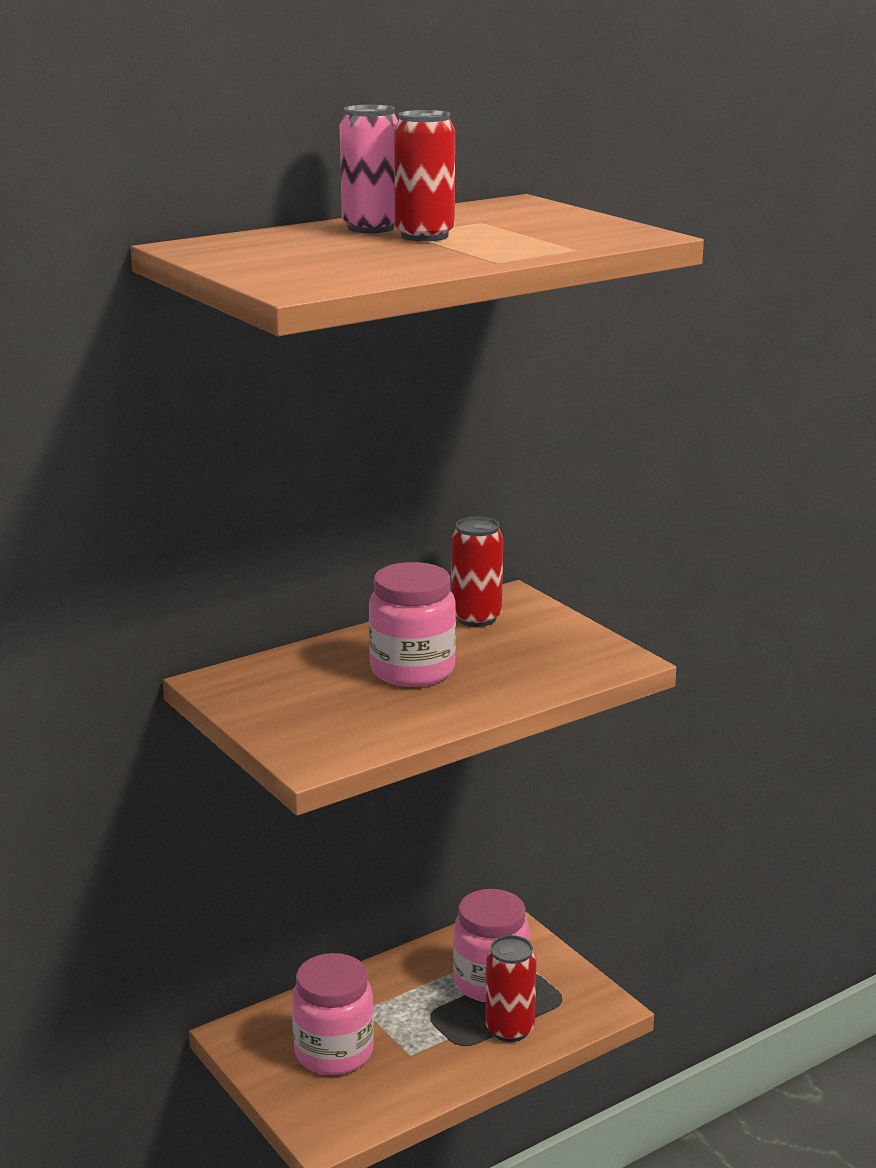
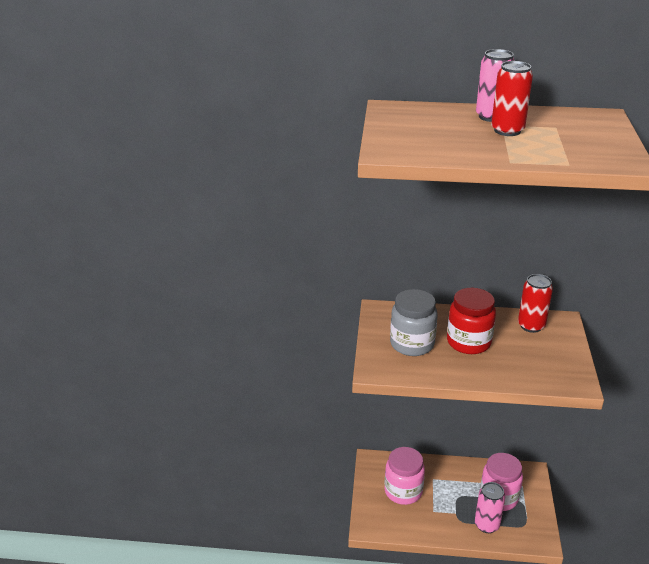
camera: 40 degrees right, 10 degrees up
pink jar [369,562,456,687] -> red jar [447,288,496,354]
red can [485,935,537,1042] -> pink can [475,482,505,533]
none -> grey jar [390,289,438,356]

